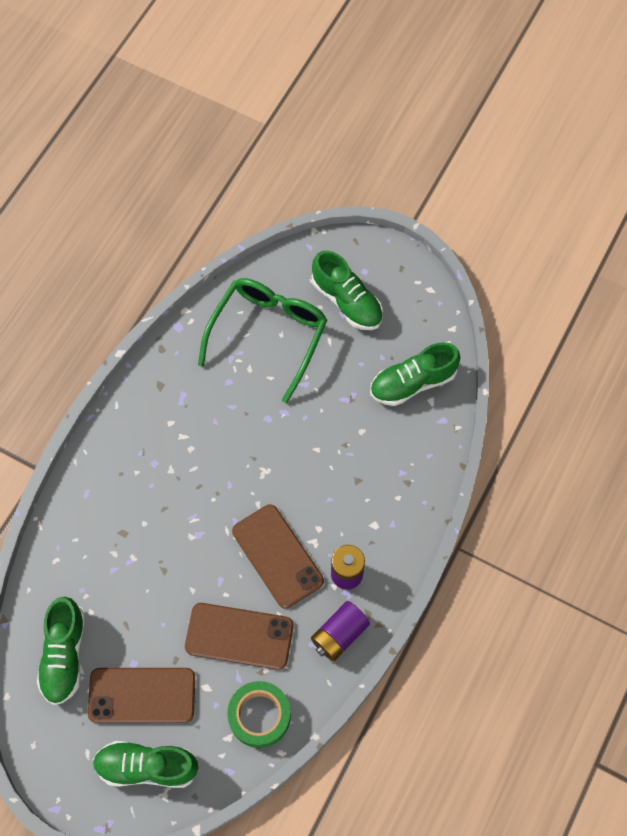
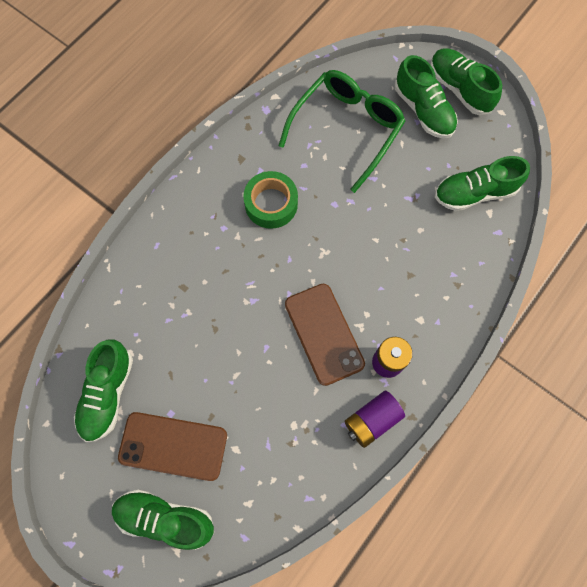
camera: 10 degrees right, 5 degrees up
brown phone [185,603,294,670] -> none
green tape [227,681,291,748] -> green tape moved to [243,171,298,229]
none -> green shoe [431,49,502,115]

